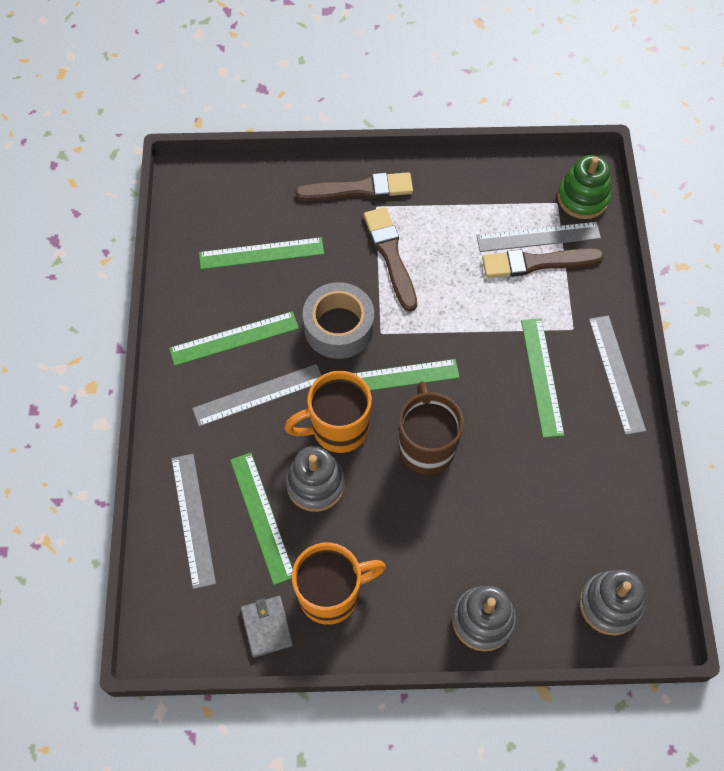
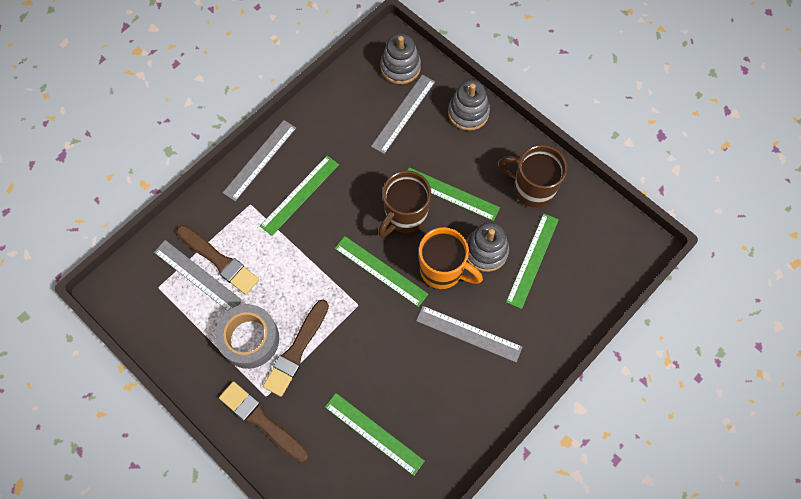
camera: 135 degrees left, 5 degrees up
green ruler [169,311,299,366] -> green ruler moved to [407,167,500,221]
grey ruler [171,454,216,589] -> grey ruler moved to [371,75,435,154]
grey wallet [241,596,293,657] -> none
orange mug [292,543,386,625] -> brown mug [499,145,567,208]
grey tape [303,282,374,359] -> grey tape moved to [215,304,279,369]
green stacking toy [557,155,611,219] -> none

